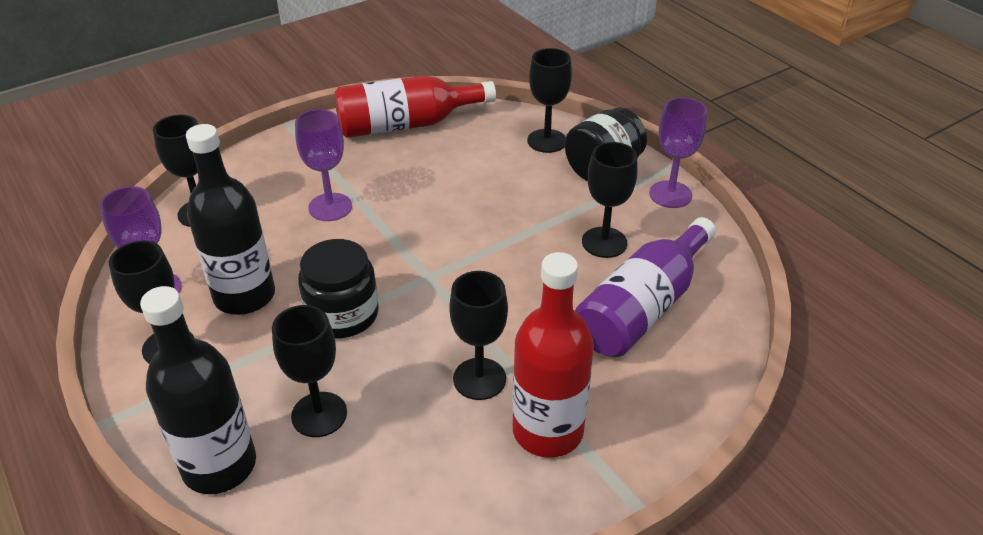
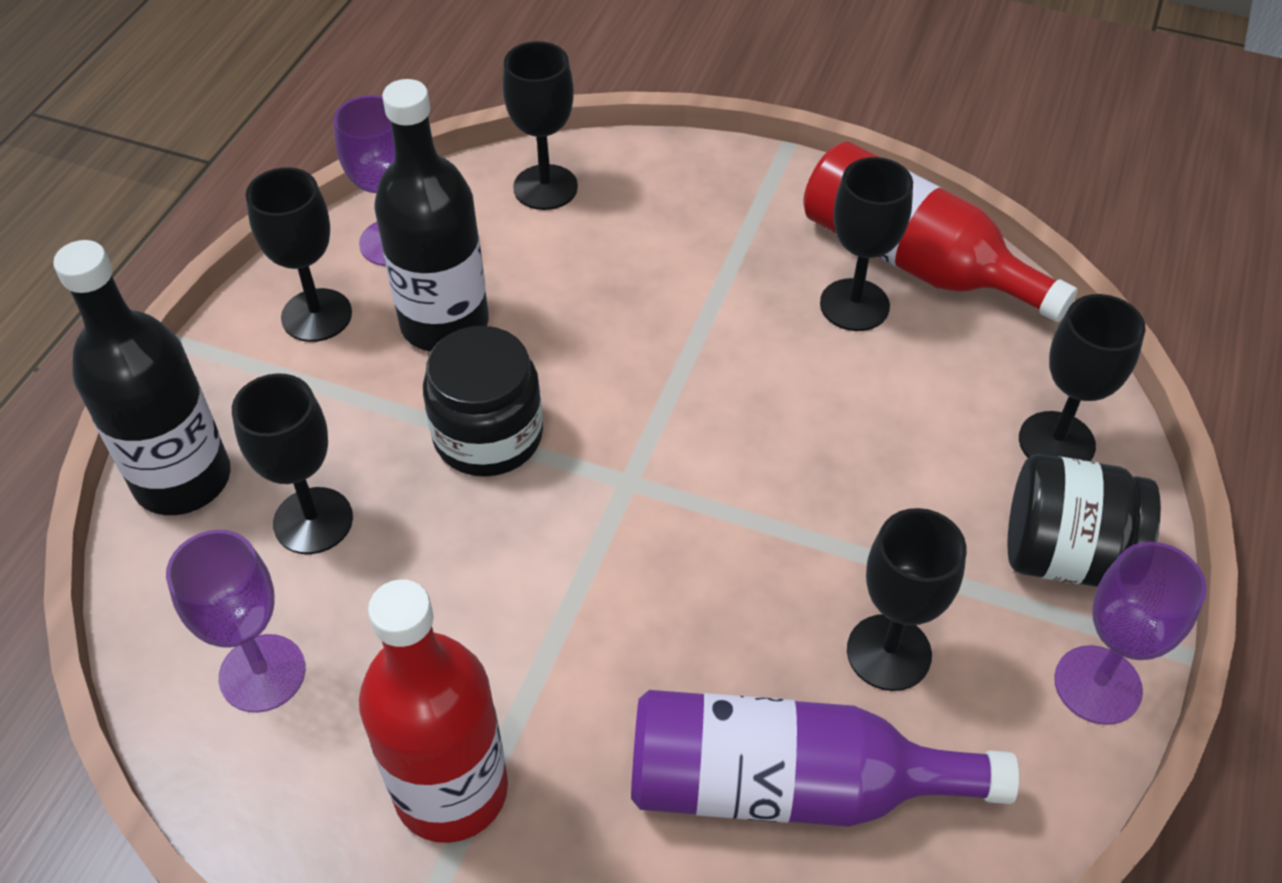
camera: 55 degrees right, 10 degrees up
purple goblet [295,109,352,221] -> purple goblet moved to [166,530,306,713]
black goblet [449,271,508,400] -> black goblet moved to [820,157,913,331]

